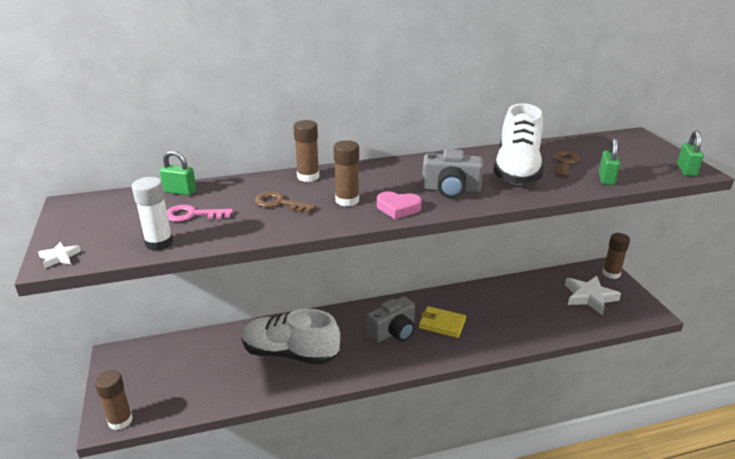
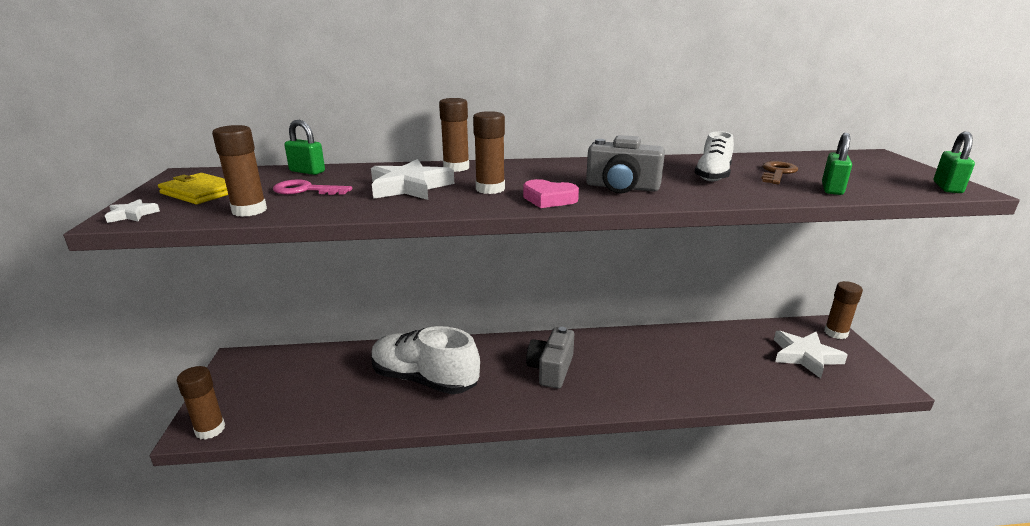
camera: 10 degrees right, 5 degrees down
white glue stick [132,177,173,251] -> brown glue stick [212,125,267,217]
brown key [255,192,316,213] -> white star [371,159,454,200]
grey camera [367,296,415,343] -> grey camera turned 135 degrees clockwise [526,327,574,389]
yellow wallet [419,306,466,338] -> yellow wallet moved to [158,173,228,204]
white shoe [493,103,544,185] -> white shoe [695,131,734,181], size x0.56

